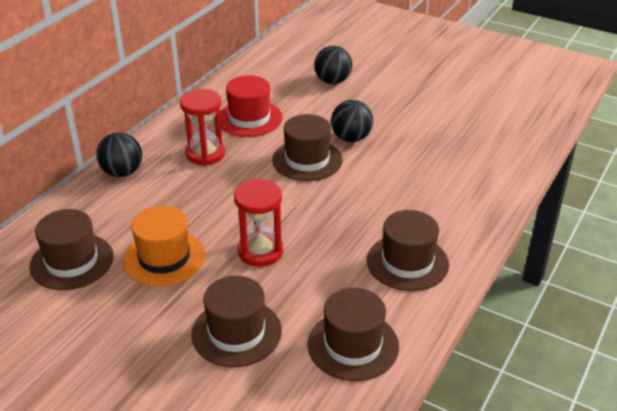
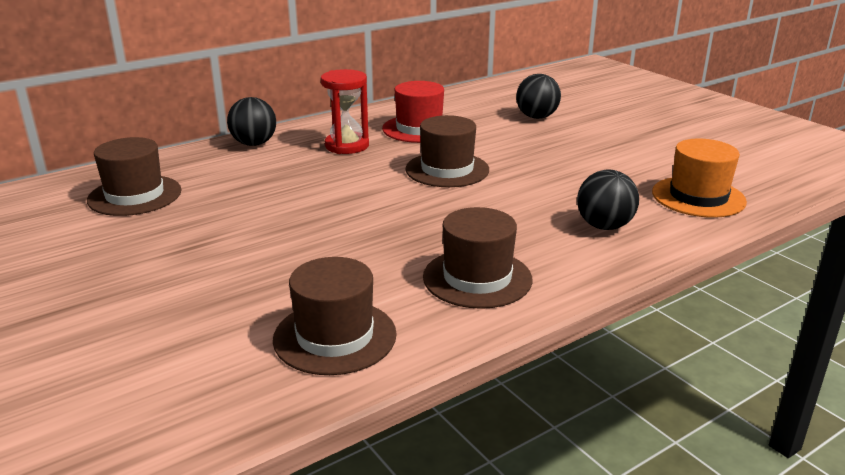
camera: 25 degrees right, 10 degrees down
orange hat [123,206,205,286] -> orange hat moved to [652,139,747,218]
brown hat [191,276,282,367] -> none
red hourglass [234,179,283,267] -> none
black ball [331,100,373,142] -> black ball moved to [577,169,639,230]

